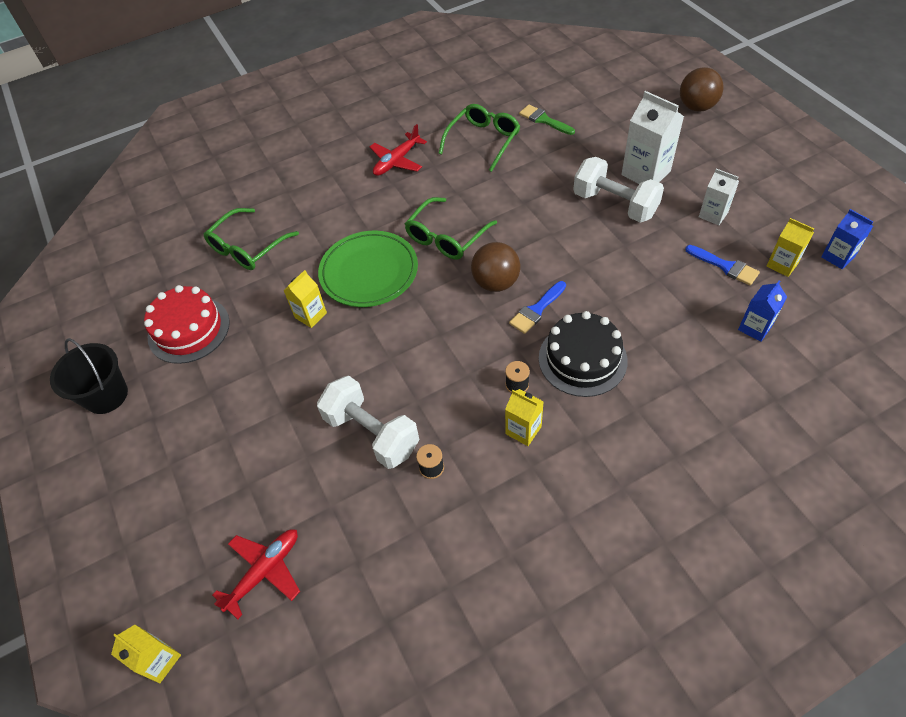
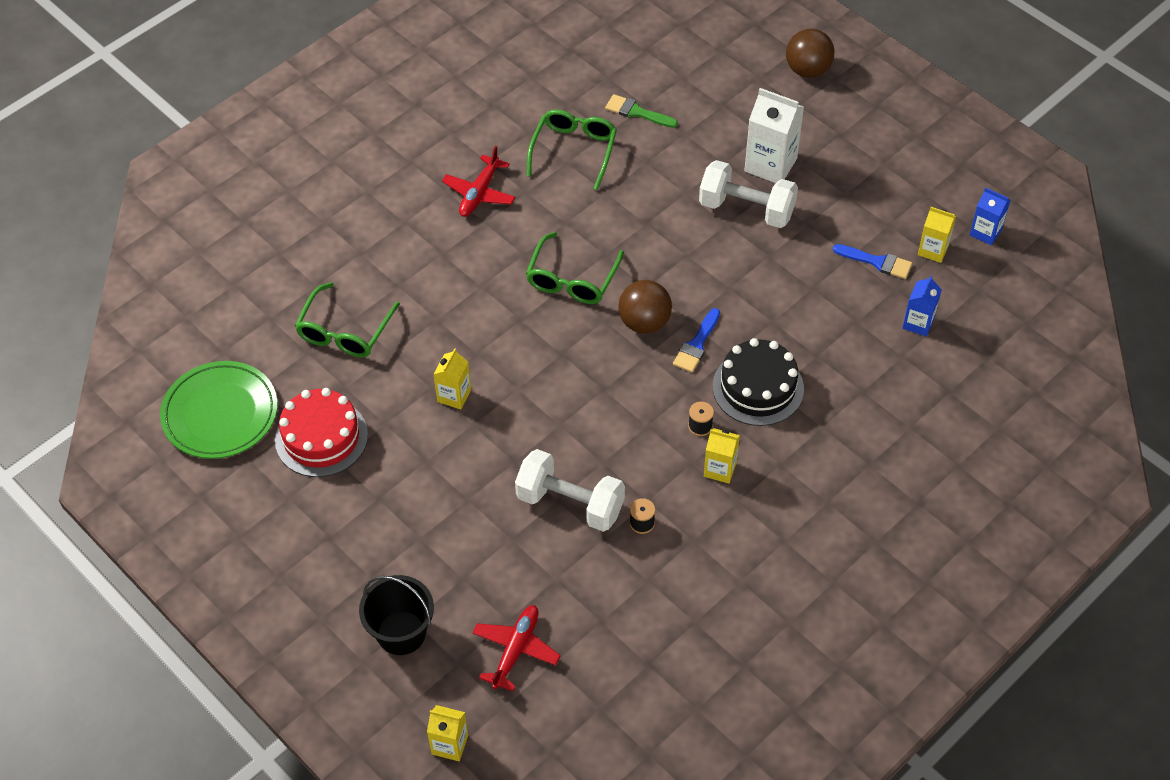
camera: 20 degrees left, 0 degrees up
black bucket [50,338,128,414] -> black bucket moved to [359,575,434,655]
green plate [318,231,418,307] -> green plate moved to [160,361,278,459]
white carton [699,169,739,225] -> none

